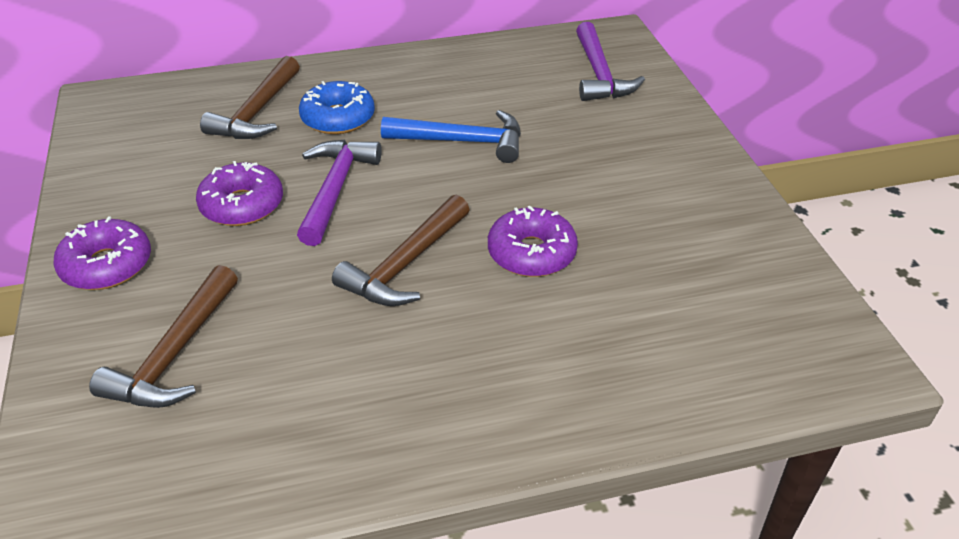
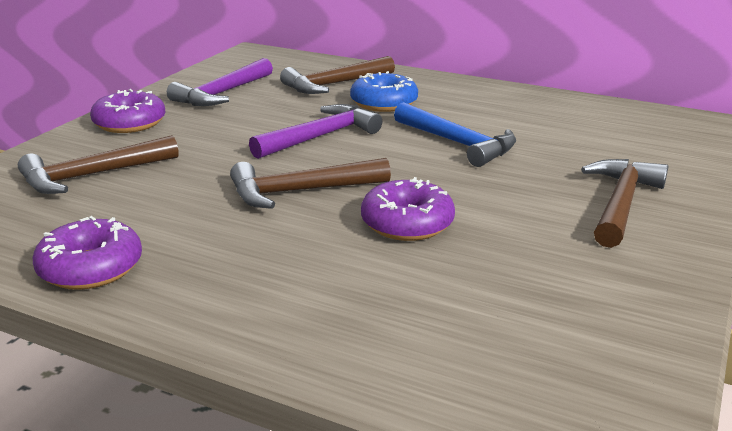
camera: 40 degrees right, 15 degrees down
purple donut [196,161,283,226] -> purple donut moved to [33,216,142,290]
purple hammer [576,22,645,101] -> purple hammer moved to [167,58,273,106]
none -> brown hammer [581,159,668,248]

